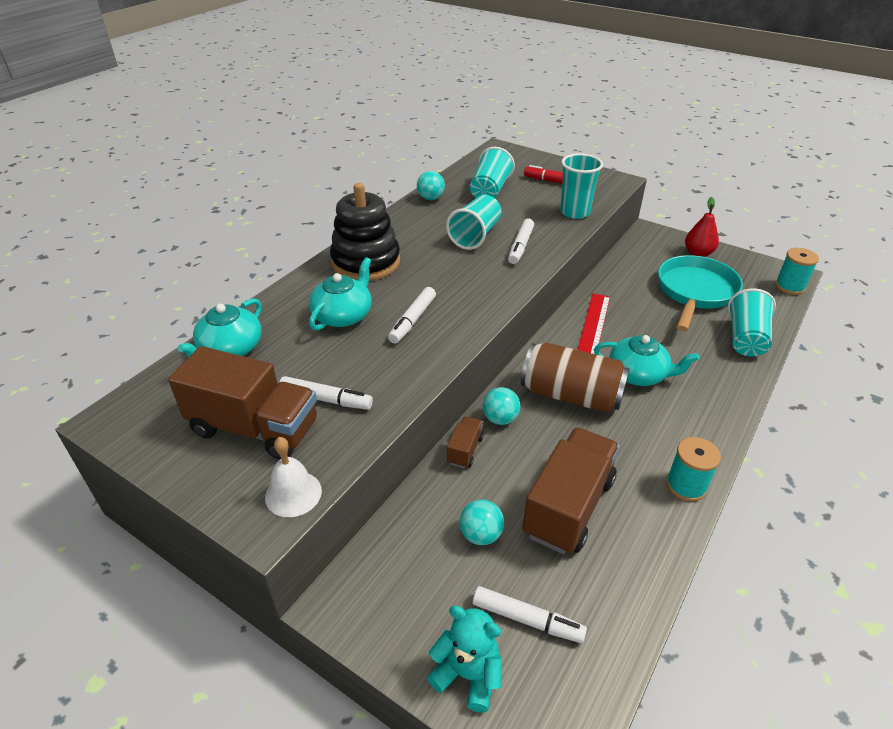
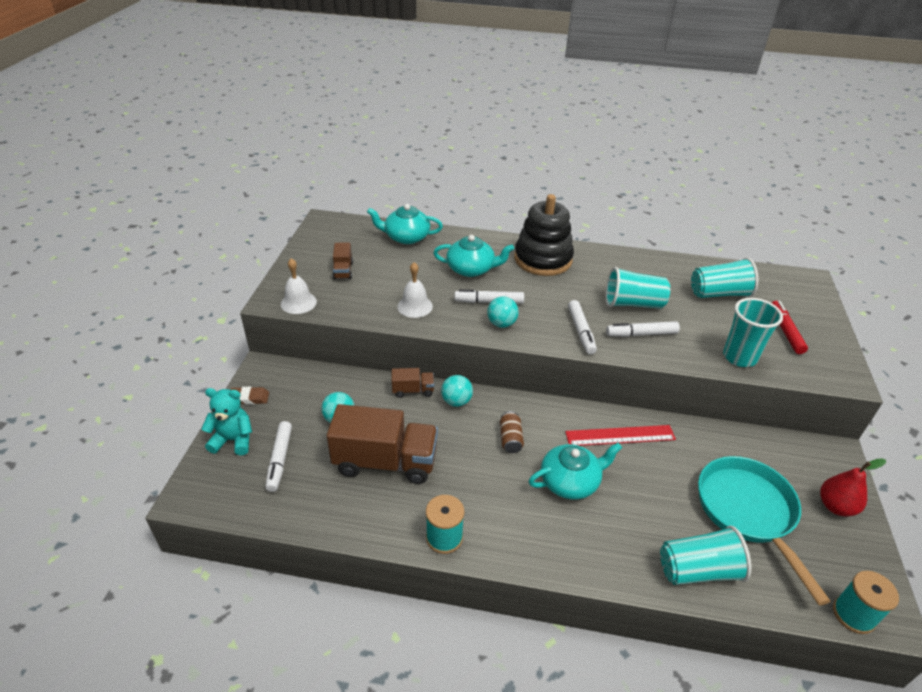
camera: 65 degrees right, 0 degrees up
brown truck [168,346,317,460] -> brown truck [332,242,353,280], size x0.46
white marker [280,376,373,410] -> white marker moved to [568,300,597,354]
turquoise ball [417,171,445,200] -> turquoise ball moved to [487,296,519,328]
turquoise teddy bear [427,606,502,713] -> turquoise teddy bear turned 90 degrees counterclockwise [201,388,252,455]
brown can [521,343,630,413] -> brown can [500,411,524,453], size x0.44
turquoise teapot [594,335,699,386] -> turquoise teapot turned 105 degrees counterclockwise [528,442,622,499]
turquoise pan [658,255,743,331] -> turquoise pan turned 105 degrees counterclockwise [698,456,831,605]
none -> brown eraser [231,387,269,405]
none -> white bell [397,262,433,318]

